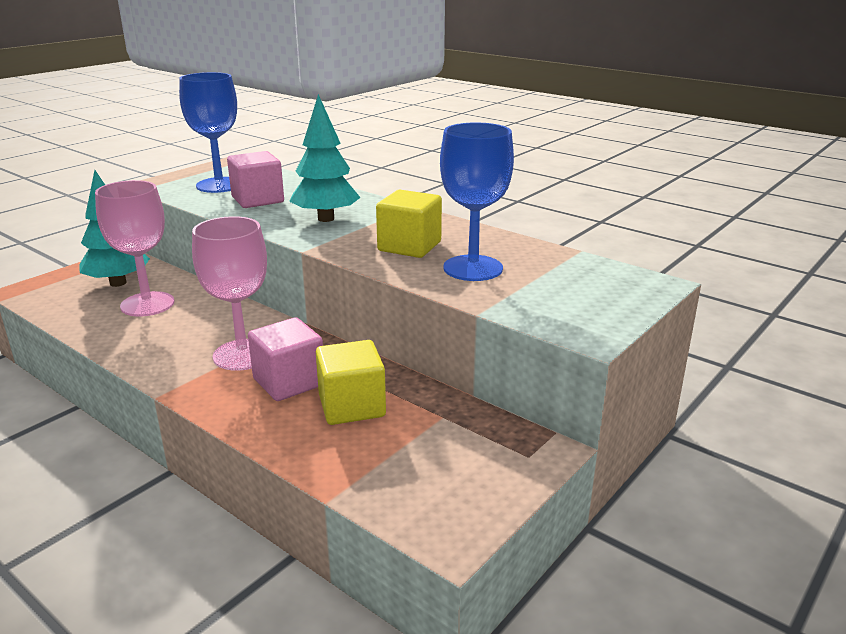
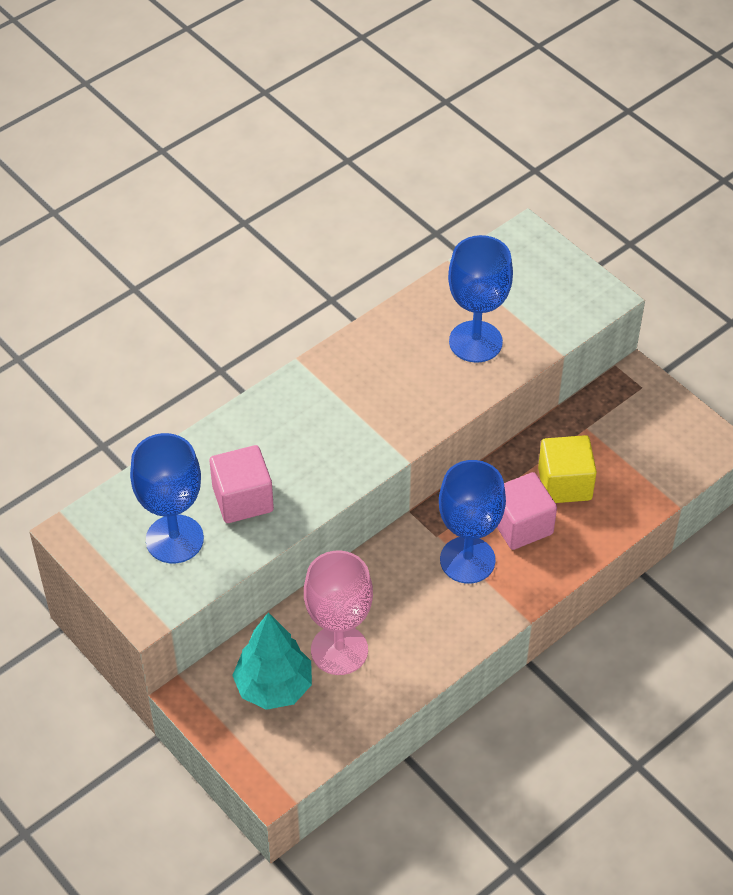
camera: 80 degrees left, 25 degrees up
pink goblet [192,216,267,371] -> blue goblet [439,460,506,584]
turquoise tree [289,94,361,222] -> none
yellow cube [376,190,442,258] -> none

